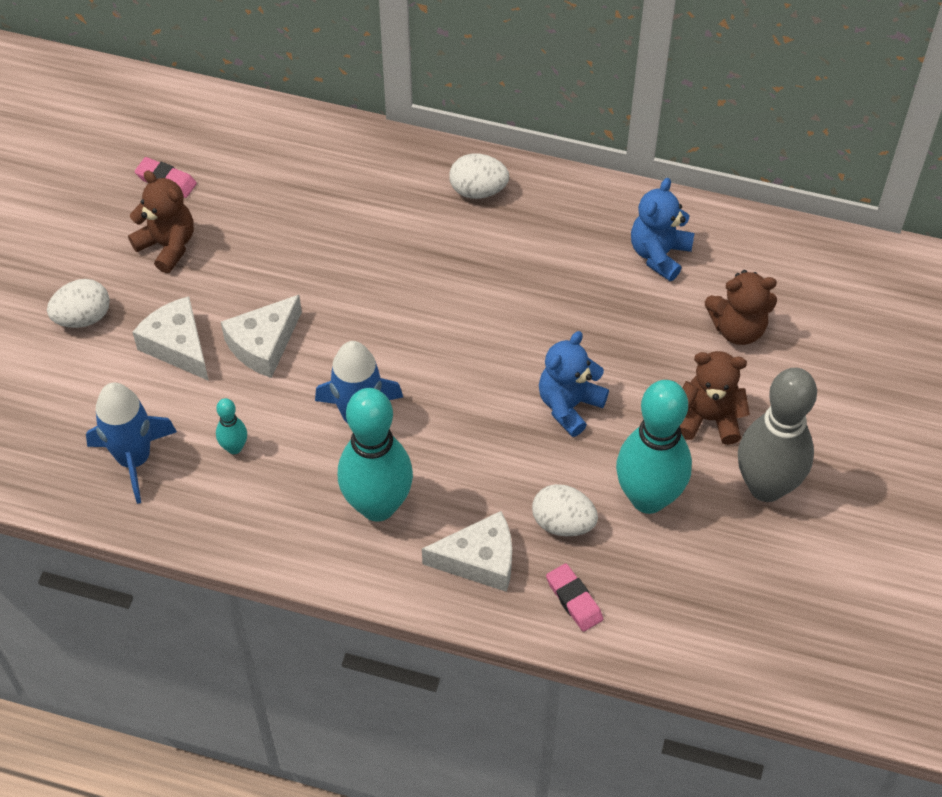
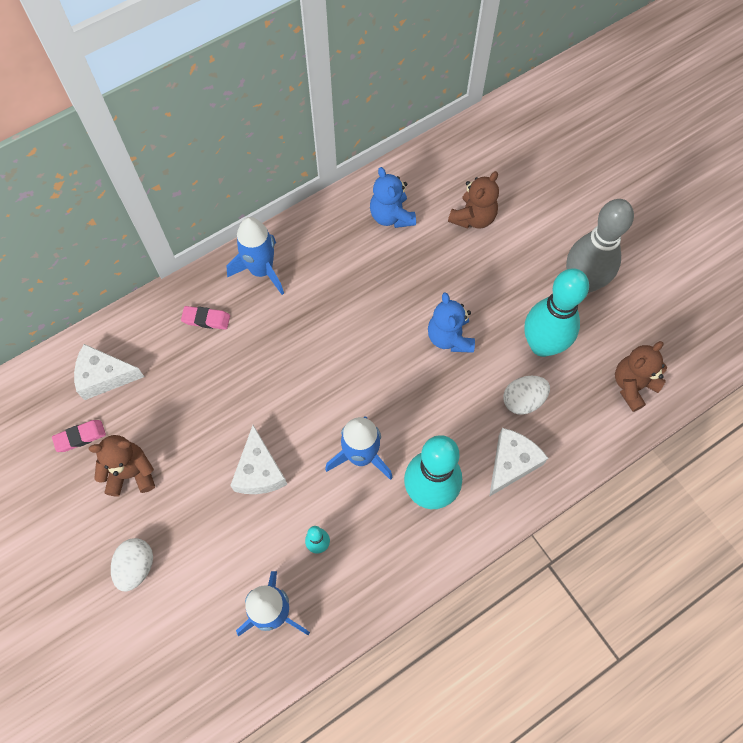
camera: 50 degrees left, 10 degrees up
white cheese [132,296,209,381] -> white cheese moved to [74,344,144,400]
white egg [449,153,509,199] -> blue rocket [227,217,284,295]
pink eraser [546,563,603,632] -> pink eraser moved to [181,306,230,330]
brown teddy bear [680,351,750,445] -> brown teddy bear moved to [615,341,667,412]

